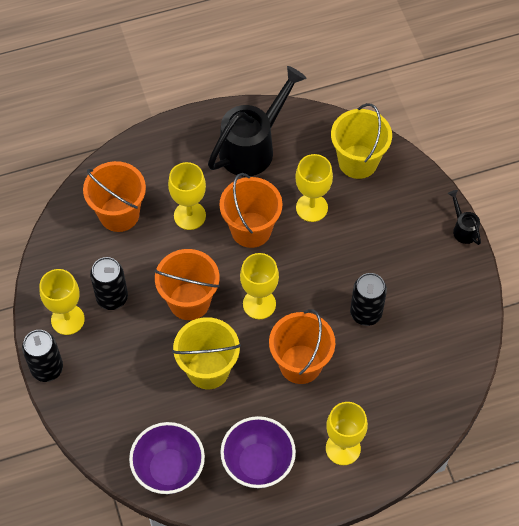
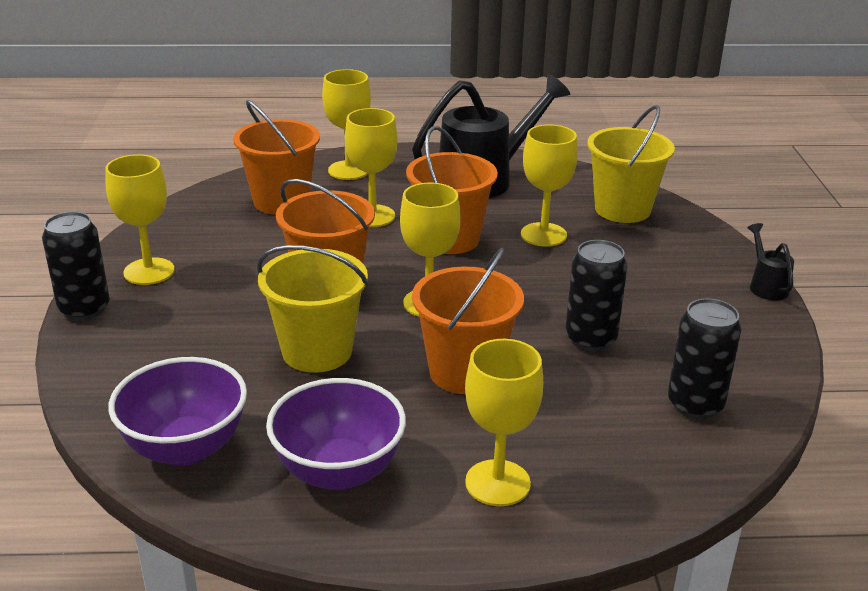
camera: 15 degrees right, 30 degrees down
black can [90,257,128,310] -> black can moved to [668,298,741,419]
none -> yellow goblet [322,69,371,180]

